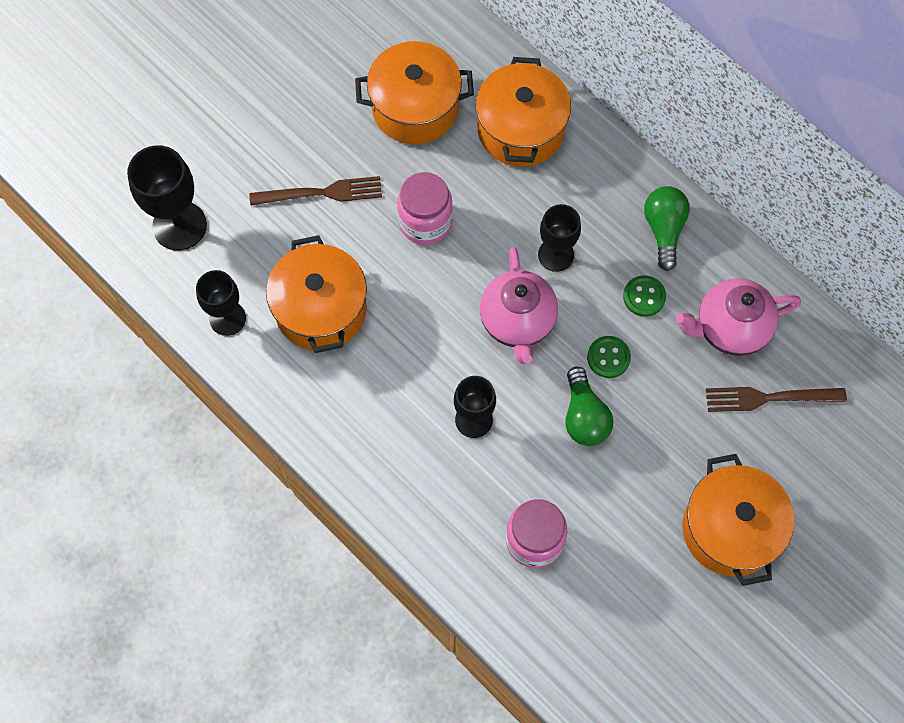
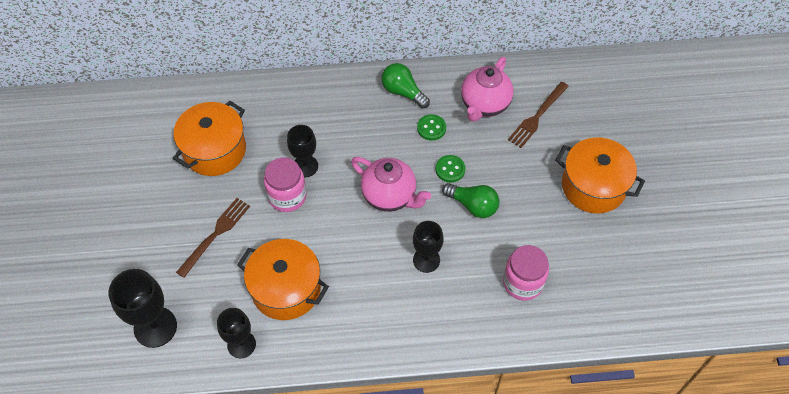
camera: 50 degrees left, 10 degrees down
orange pot [476,57,571,167] -> none
black goblet [538,204,581,272] -> black goblet moved to [287,125,318,177]

